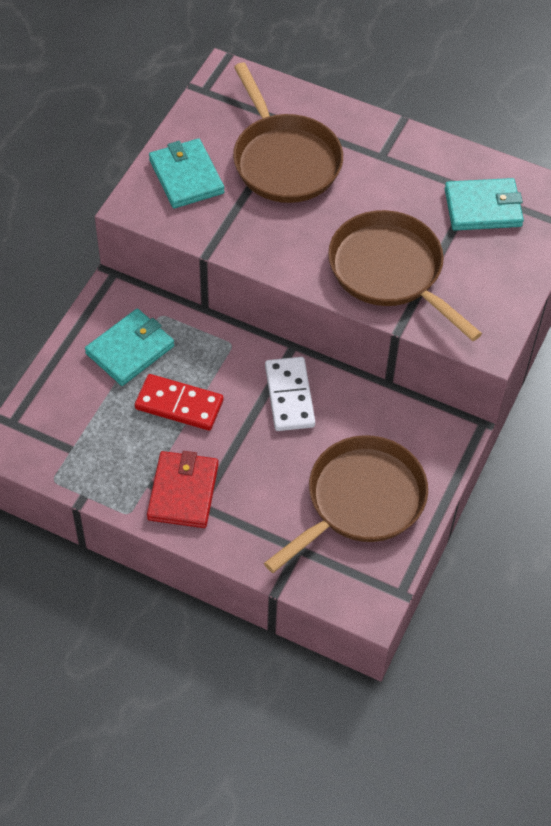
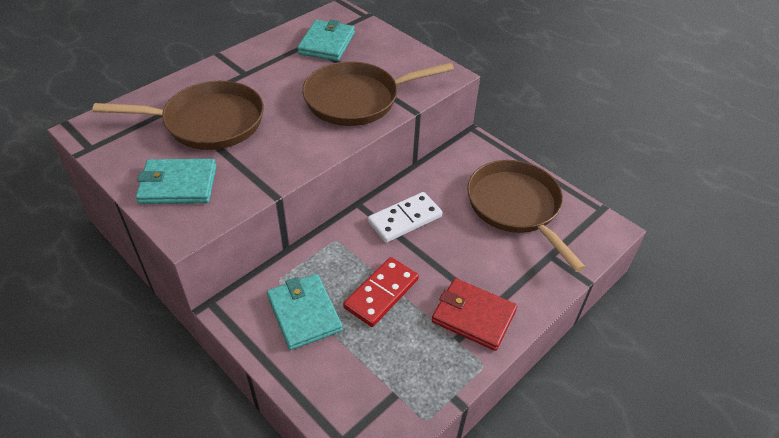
camera: 70 degrees left, 10 degrees down
white domino [265,357,315,431] -> white domino turned 45 degrees counterclockwise [368,192,442,243]

